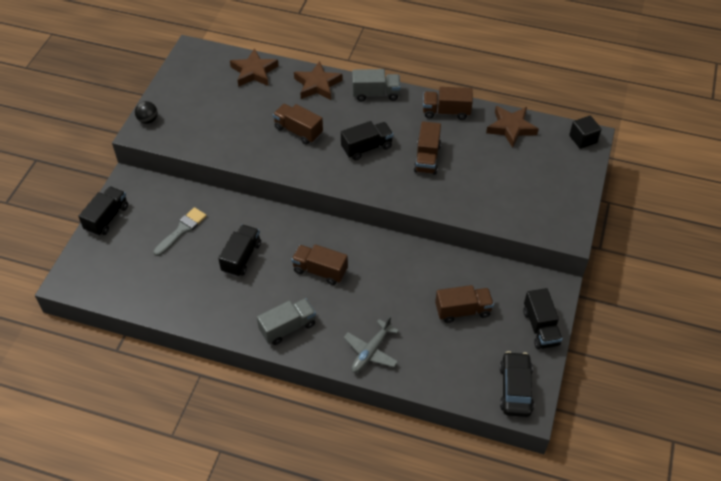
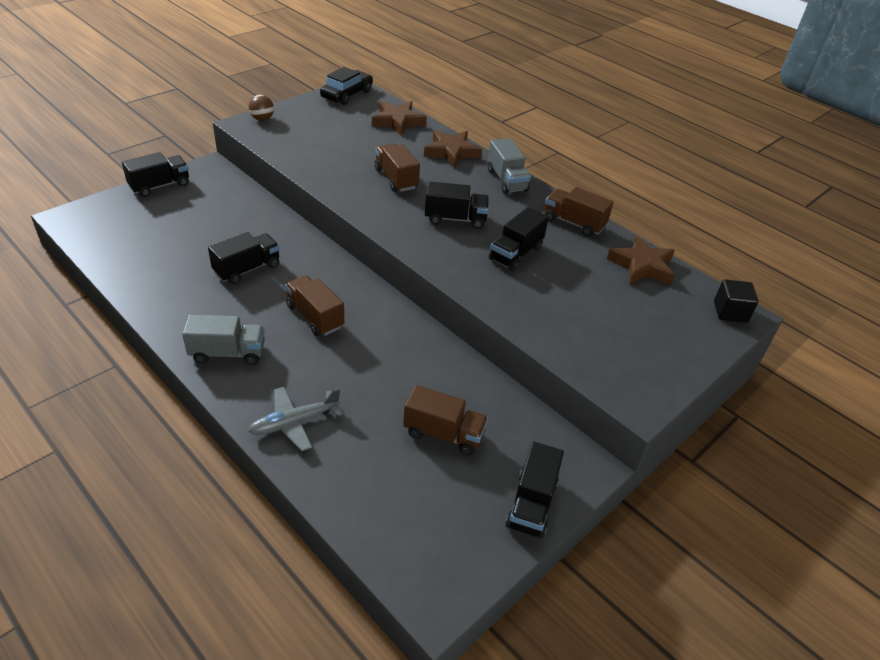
camera: 25 degrees right, 10 degrees down
black ball [135,101,158,124] -> brown ball [249,95,274,121]
grey brush [153,207,207,256] -> none
grey truck [352,69,400,101] -> grey truck turned 45 degrees clockwise [488,138,531,194]
brown truck [414,121,441,175] -> black truck [489,207,549,271]
black car [500,351,534,417] -> black car moved to [320,67,373,105]

